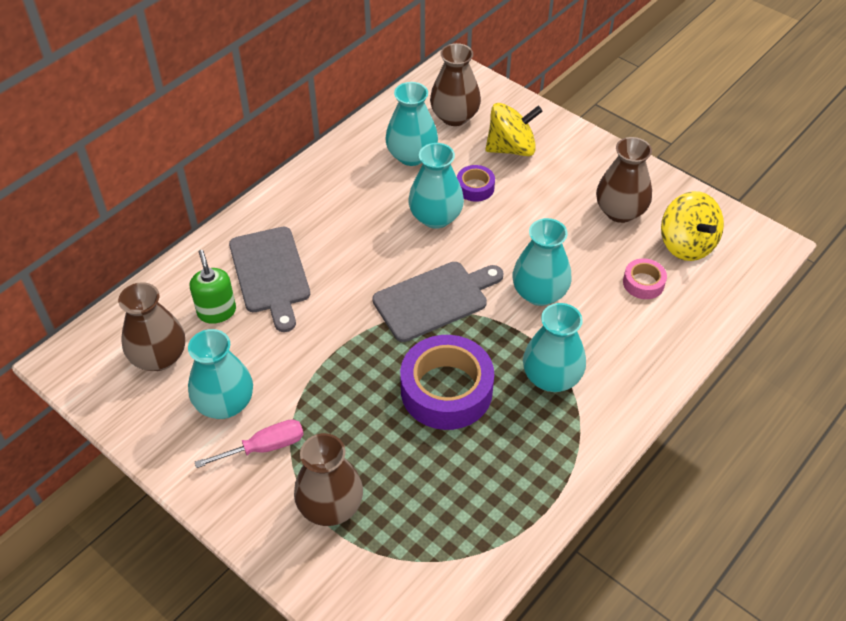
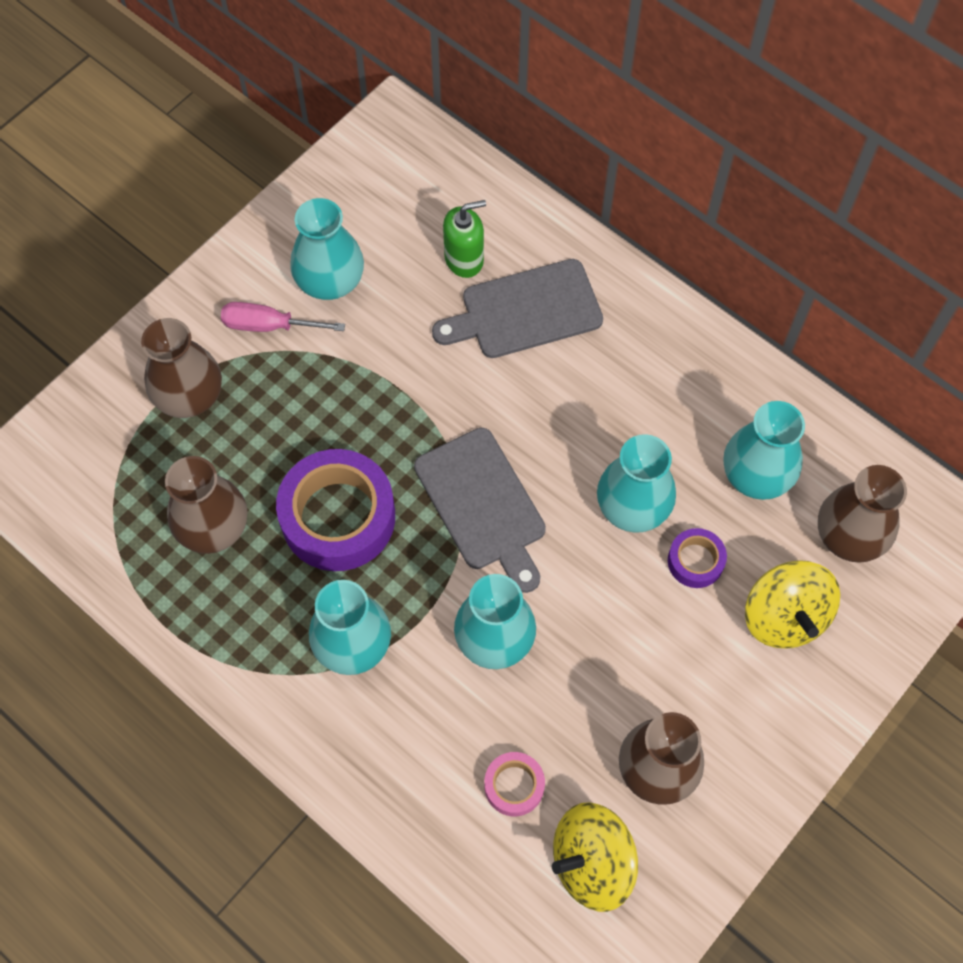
camera: 90 degrees right, 15 degrees up
brown vase [118,282,185,371] -> brown vase moved to [165,456,248,554]
pink screwdriver [195,419,304,468] -> pink screwdriver turned 120 degrees clockwise [221,302,345,332]

